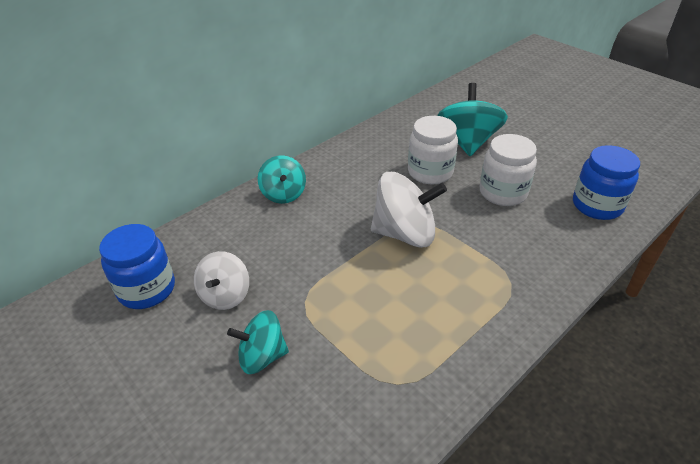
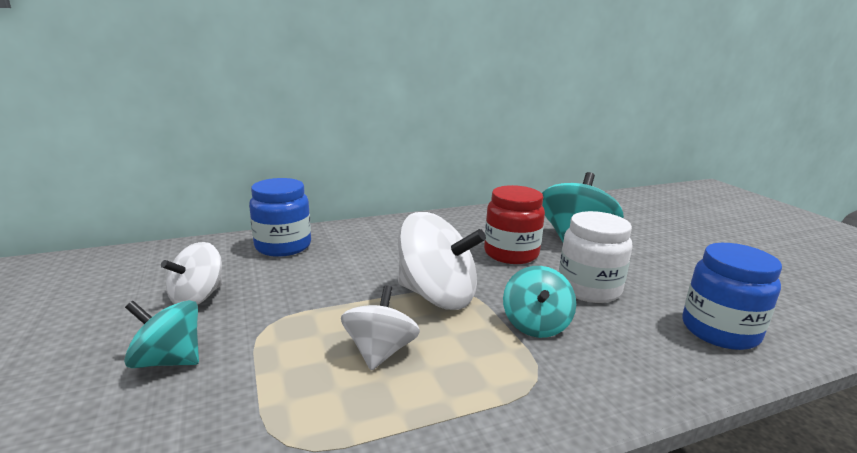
camera: 20 degrees right, 20 degrees down
blue jar [99,224,175,309] -> blue jar moved to [249,178,311,257]
turquoise spinning top [258,155,306,204] -> turquoise spinning top moved to [503,266,576,338]
white jar [408,116,458,184] -> red jar [484,185,545,264]
none -> white spinning top [341,285,420,371]

